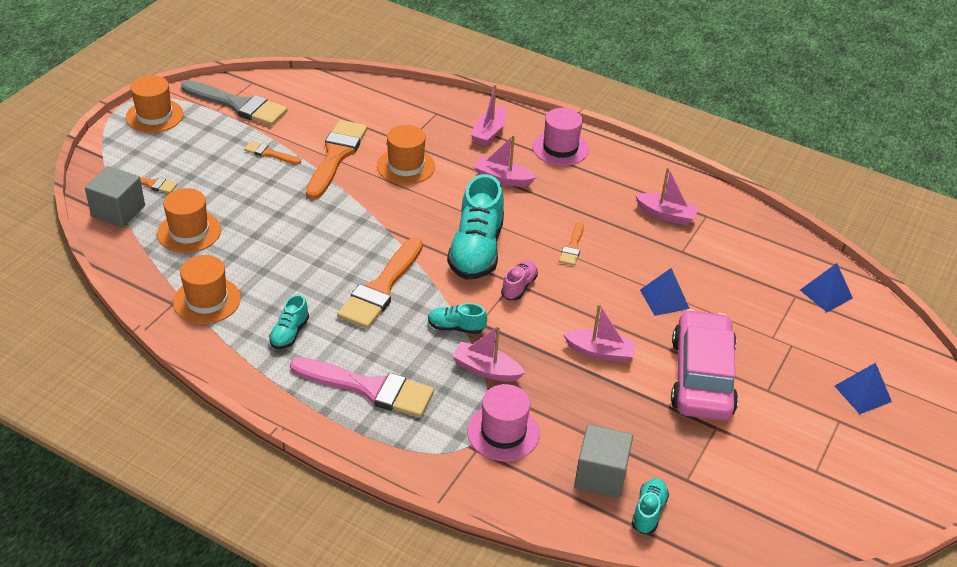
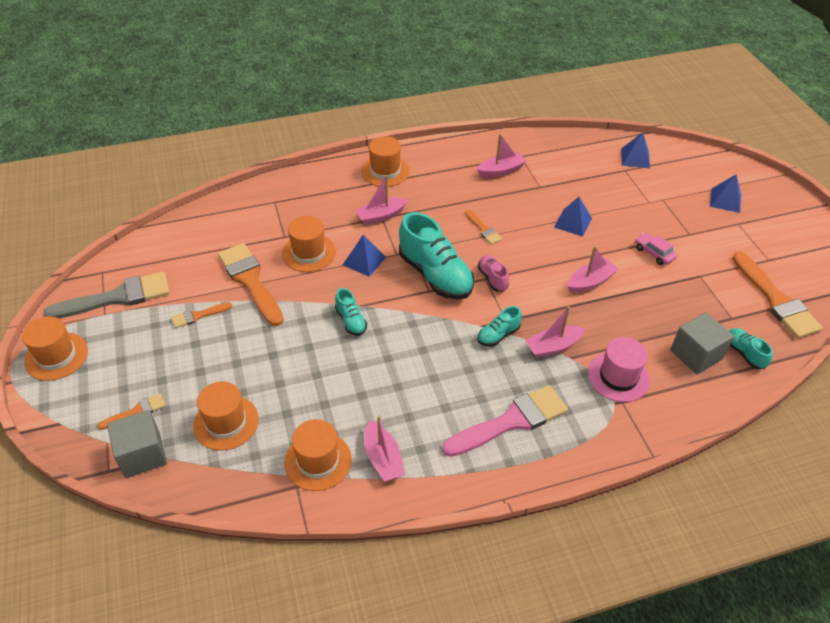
camera: 45 degrees left, 5 degrees up
turquoise shoe [269,294,309,349] -> turquoise shoe moved to [335,288,367,336]
orange brush [337,237,423,329] -> orange brush moved to [732,251,823,339]
pink boat [471,84,506,146] -> pink boat moved to [364,415,405,482]
pink hat [532,108,589,166] -> orange hat [361,136,410,187]
pink car [671,309,738,421] -> pink car [635,233,677,265], size x0.41
none -> blue pyramid [343,235,386,277]

